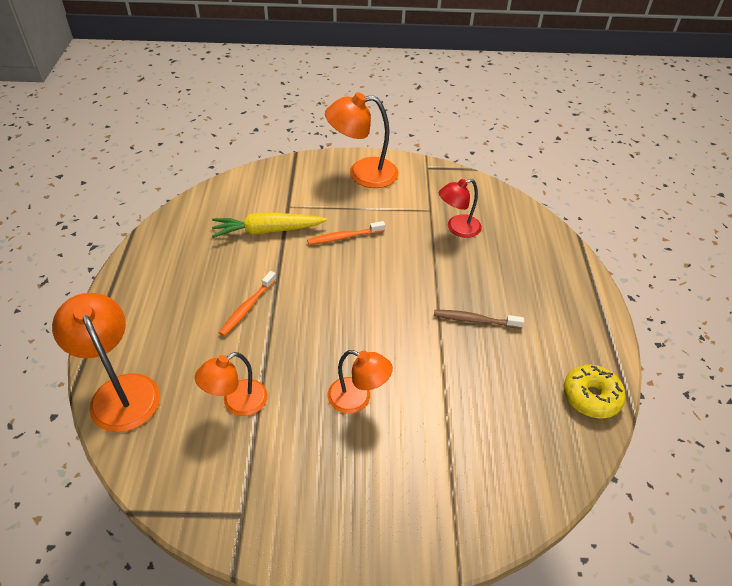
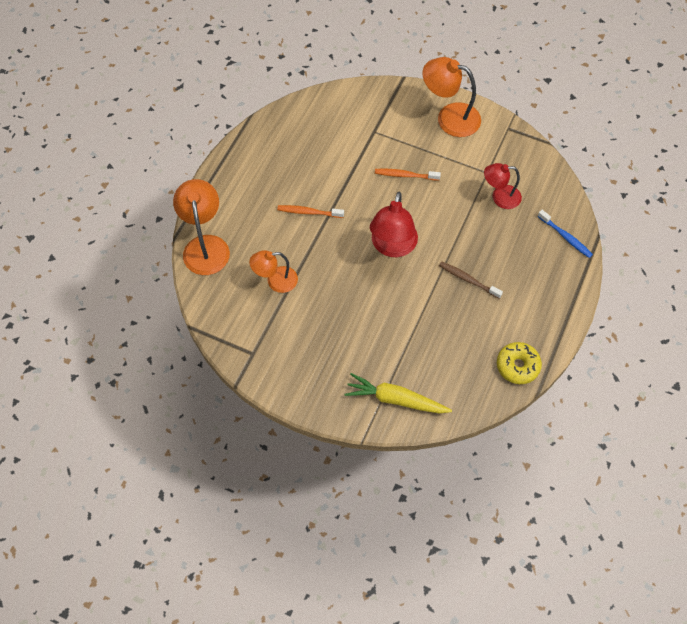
camera: 25 degrees right, 15 degrees up
yellow carrot [212,212,327,238] -> yellow carrot moved to [345,373,452,413]
orange toothbrush [219,271,276,336] -> orange toothbrush turned 45 degrees clockwise [277,205,344,218]
orange lamp [327,350,393,414] -> none
none -> red lamp [370,192,418,257]
none -> blue toothbrush [538,210,593,258]

